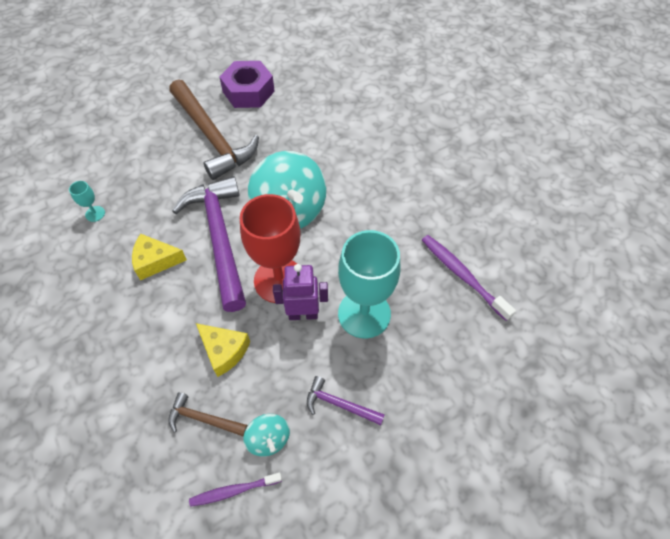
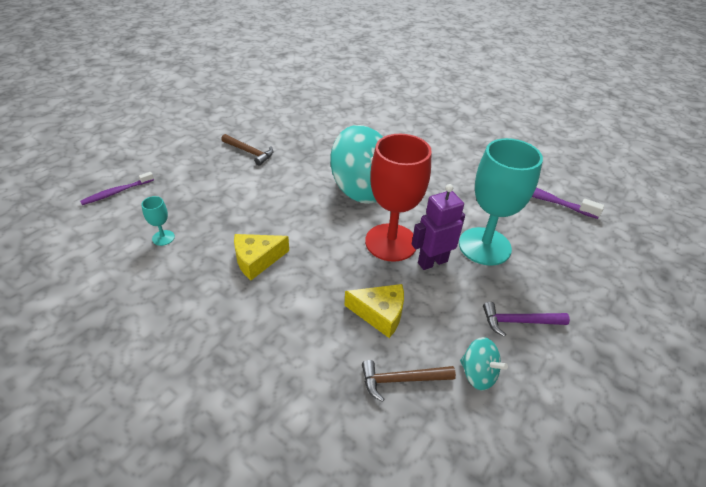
camera: 25 degrees left, 15 degrees down
brown hammer [169,79,259,180] -> brown hammer [221,134,273,166], size x0.45
purple hammer [172,176,246,312] -> none
purple toothbrush [189,473,282,507] -> purple toothbrush moved to [80,172,154,205]
purple nut [219,61,275,108] -> none

